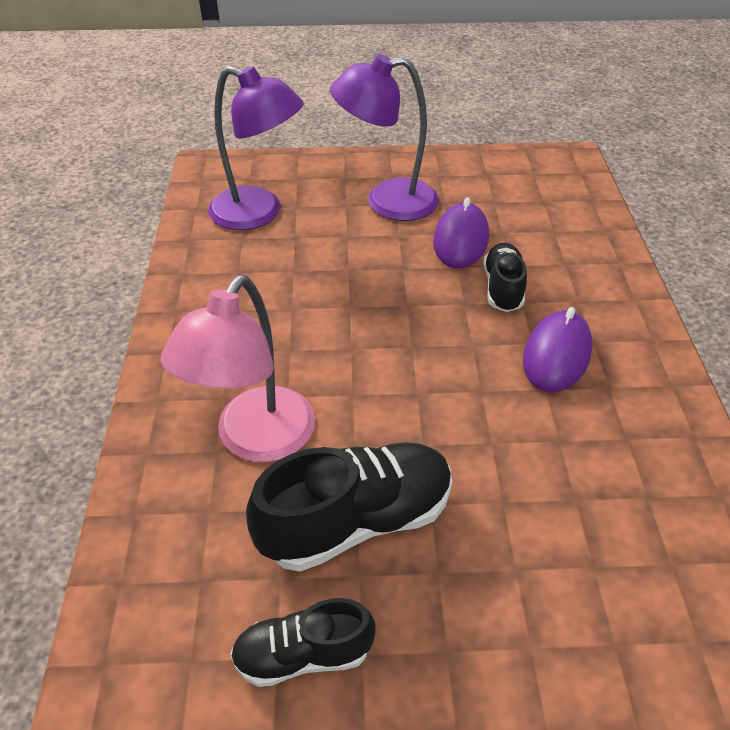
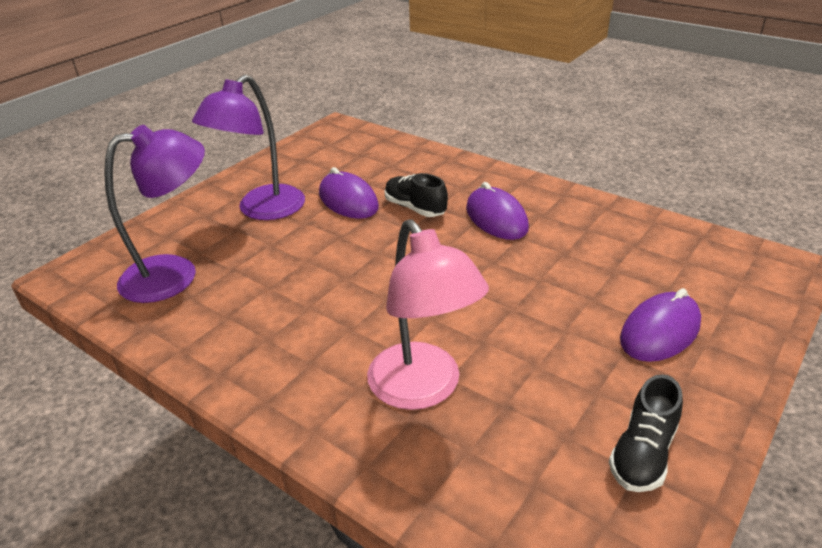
camera: 50 degrees left, 10 degrees down
black shoe [246,442,452,572] -> none
none -> purple mouse [620,288,701,362]

